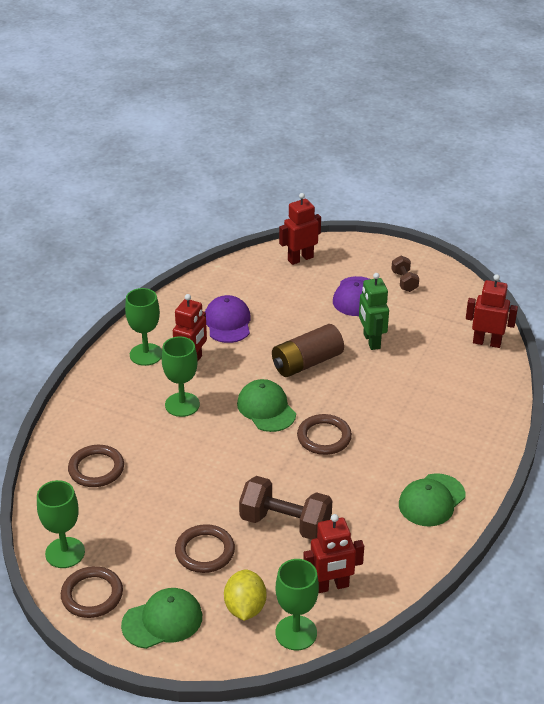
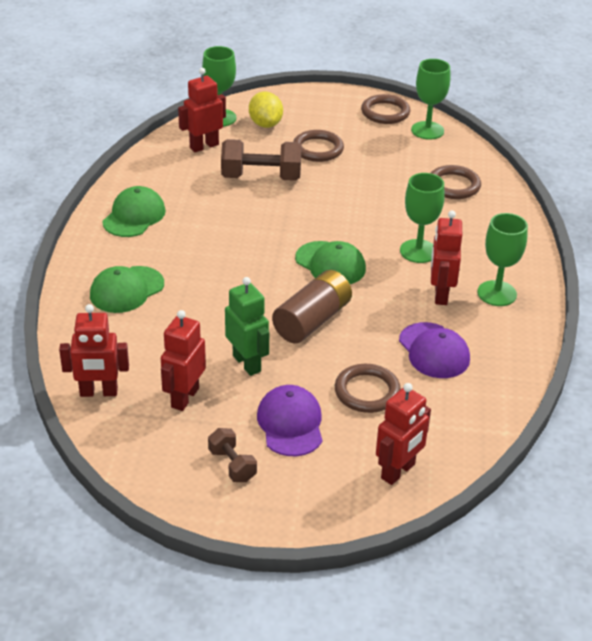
camera: 160 degrees right, 0 degrees up
green cap [121,588,202,649] -> green cap moved to [90,266,164,313]
brown ring [297,414,352,455] -> brown ring moved to [335,364,401,413]
none -> red robot [161,310,206,411]

